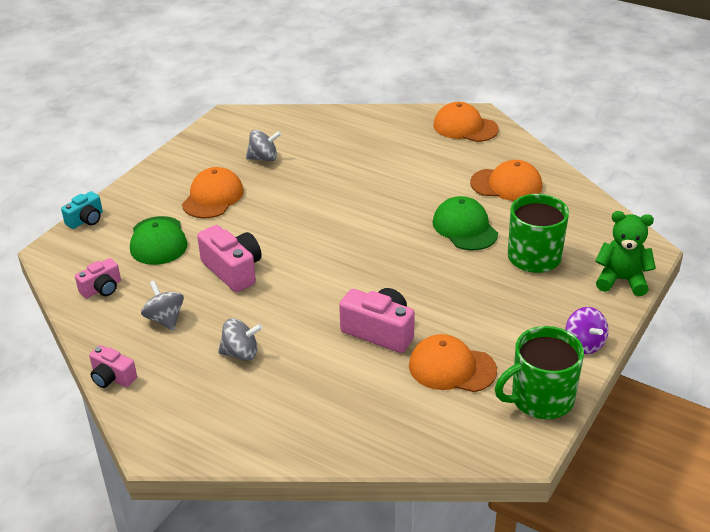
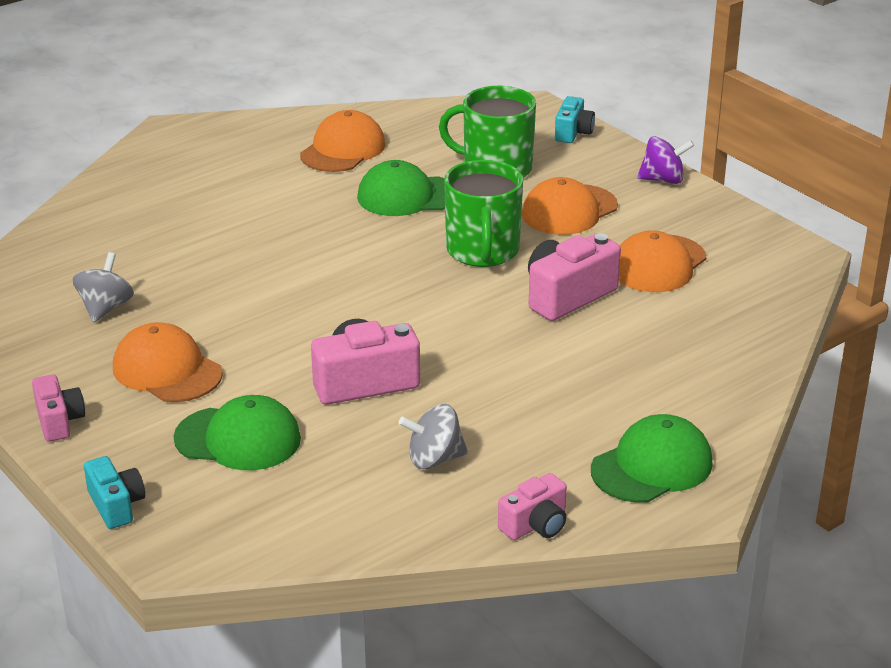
camera: 70 degrees left, 5 degrees down
pink camera [75,258,121,298] -> pink camera moved to [32,375,85,442]
grey spinning top [218,318,262,361] -> none
orange cap [433,102,499,142] -> orange cap moved to [522,177,618,235]
green mug [495,326,584,419] -> green mug moved to [444,160,523,267]
green teddy bear [595,211,656,296] -> turquoise camera [555,96,595,143]
none -> green cap [591,414,713,503]

